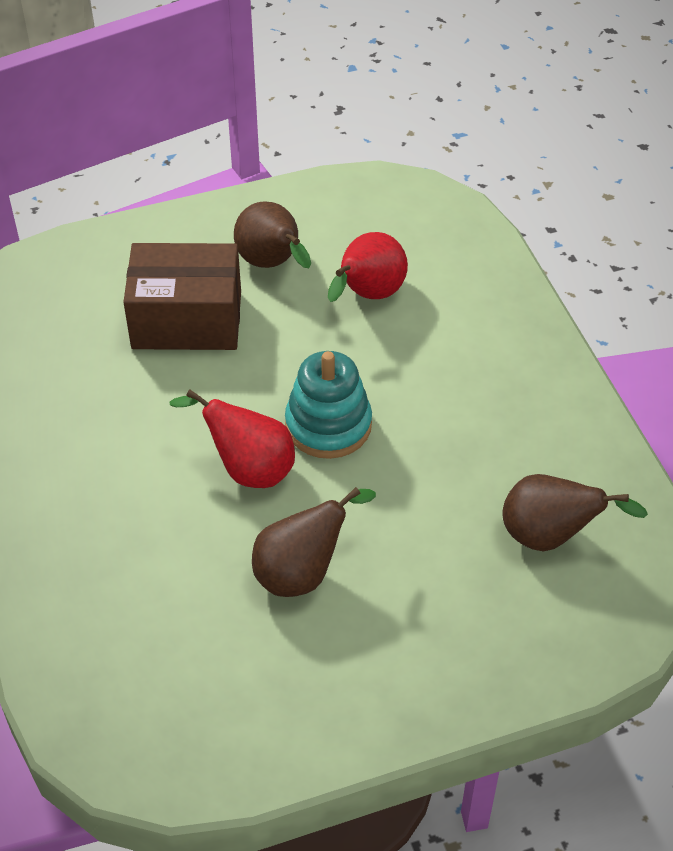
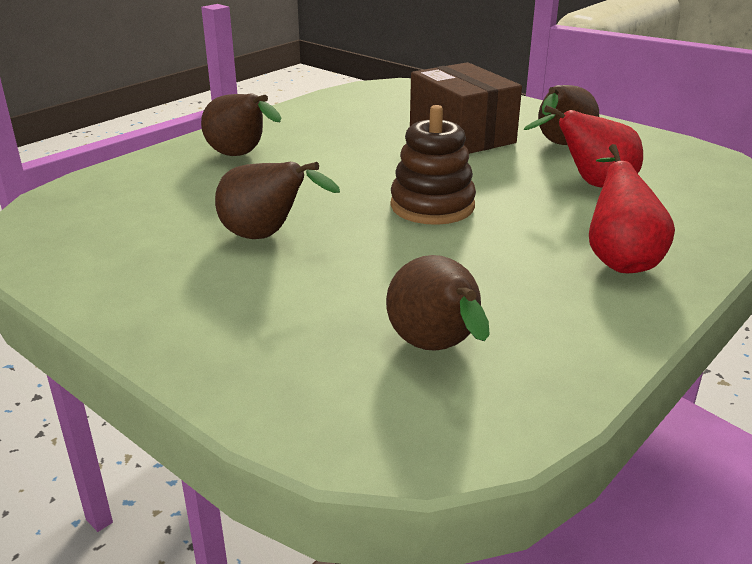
camera: 60 degrees right, 20 degrees down
red pear [169,389,295,488] -> red pear moved to [589,144,675,273]
turquoise stacking toy [285,351,372,459] -> brown stacking toy [391,105,476,225]
none -> brown pear [201,94,281,156]

